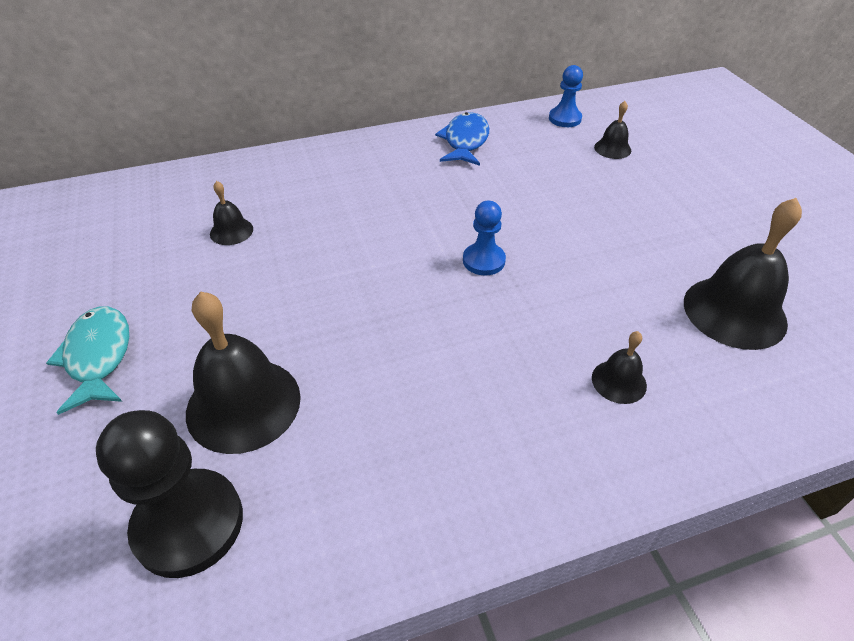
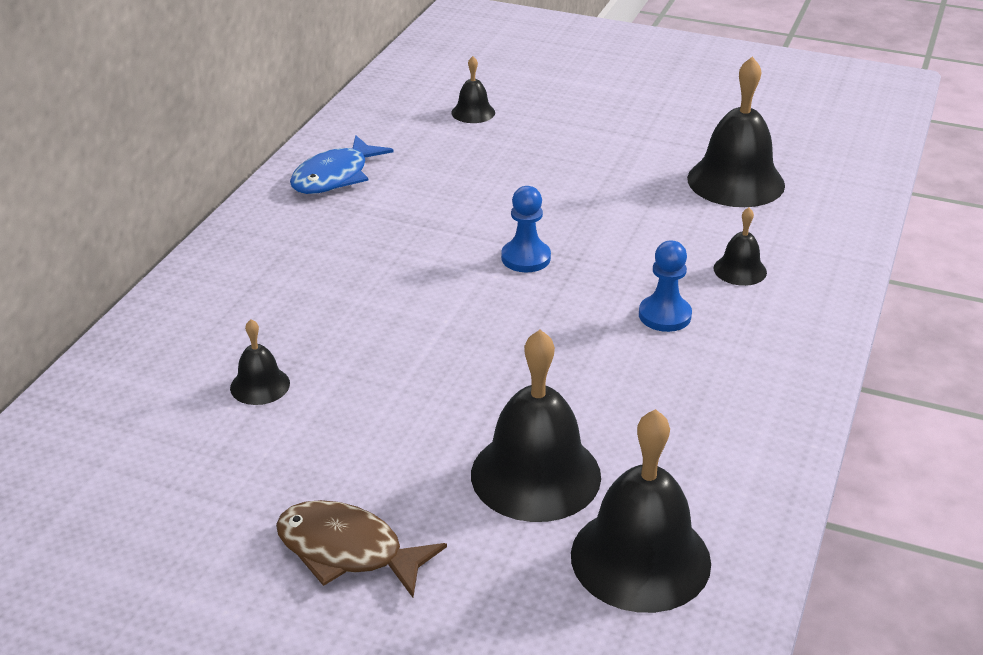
camera: 50 degrees left, 10 degrees down
turquoise fish [46,306,129,415] -> brown fish [276,500,447,597]
black pawn [96,410,243,578] -> black bell [571,409,711,613]
blue fish [435,112,489,166] -> blue fish turned 105 degrees counterclockwise [290,135,394,194]
blue pawn [549,65,583,127] -> blue pawn moved to [639,240,692,332]

